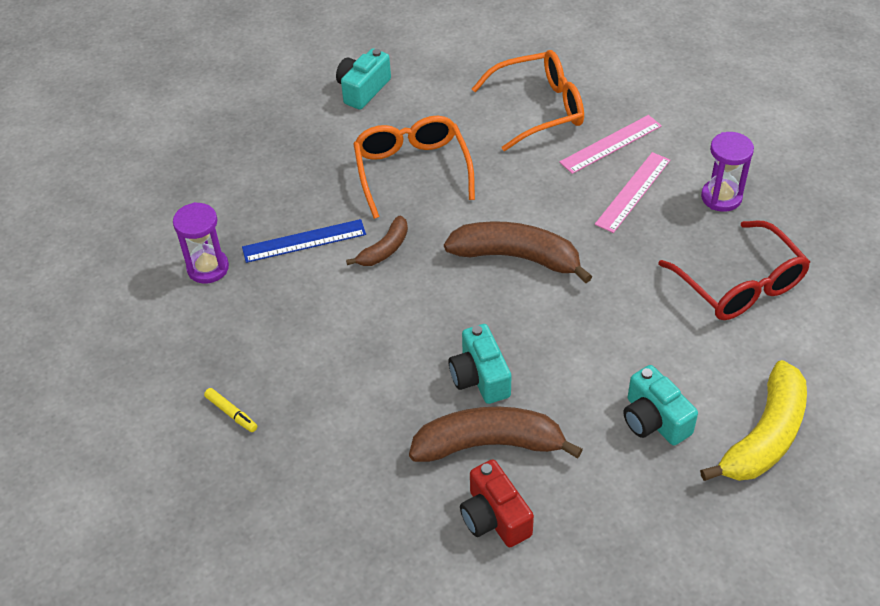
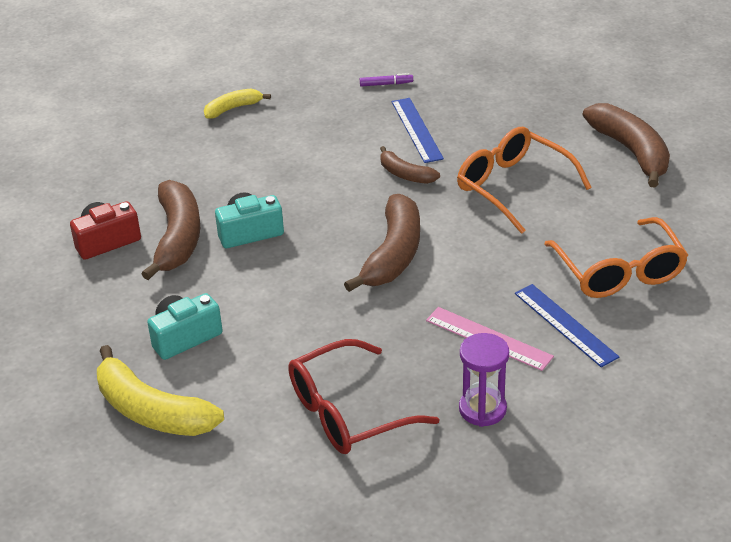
camera: 90 degrees right, 10 degrees down
purple hourglass [173,202,229,284] -> purple marker [360,73,413,87]
yellow marker [204,388,257,432] -> yellow banana [204,89,271,118]
turquoise camera [336,48,391,110] -> brown banana [583,103,670,188]
orange glasses [353,116,475,219] -> orange glasses turned 120 degrees counterclockwise [457,127,592,234]
pink ruler [559,115,662,174] -> blue ruler [515,284,619,367]

